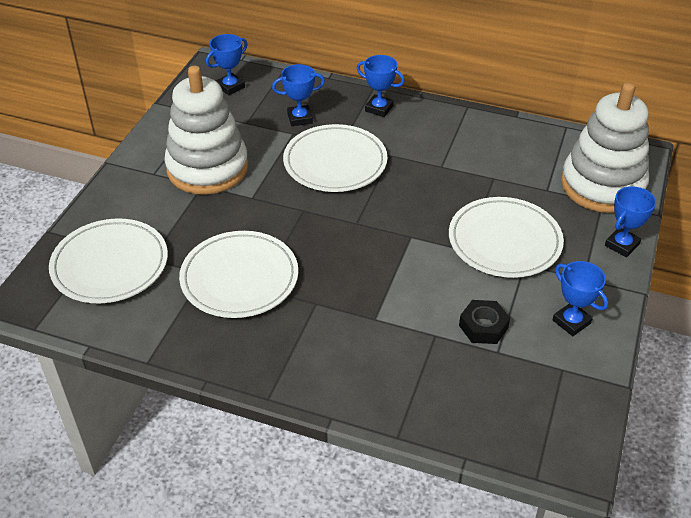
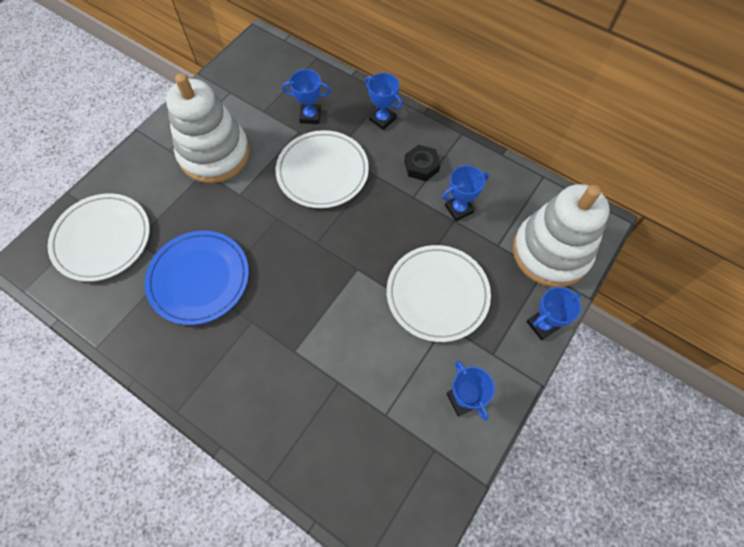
camera: 15 degrees right, 20 degrees up
white plate [179,231,298,318] -> blue plate [145,231,249,325]
blue trophy [206,34,248,95] -> blue trophy moved to [442,165,489,221]
black nut [459,300,510,344] -> black nut moved to [404,145,441,181]

